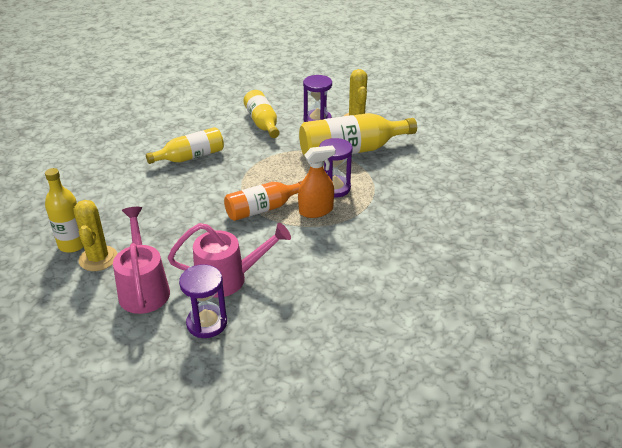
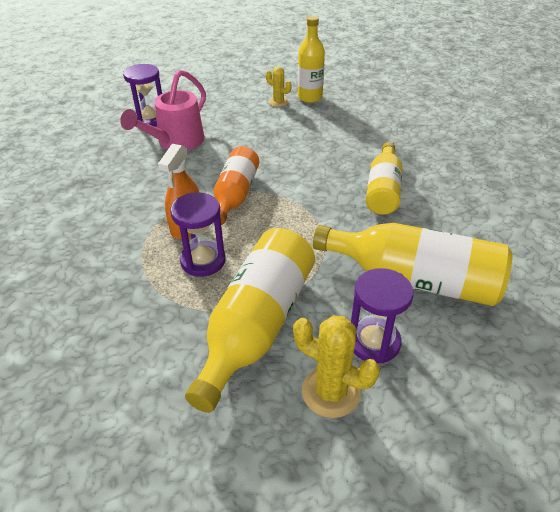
camera: 130 degrees right, 5 degrees up
yellow cactus [73,200,117,271] -> yellow cactus [266,67,292,107], size x0.59
pink watering can [113,207,170,314] -> none
yellow bottle [243,90,279,138] -> yellow bottle [313,223,513,306], size x1.56

